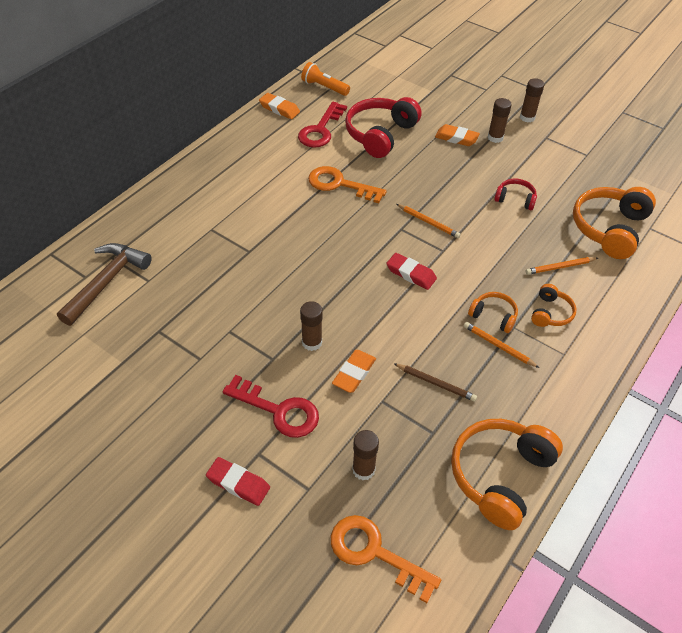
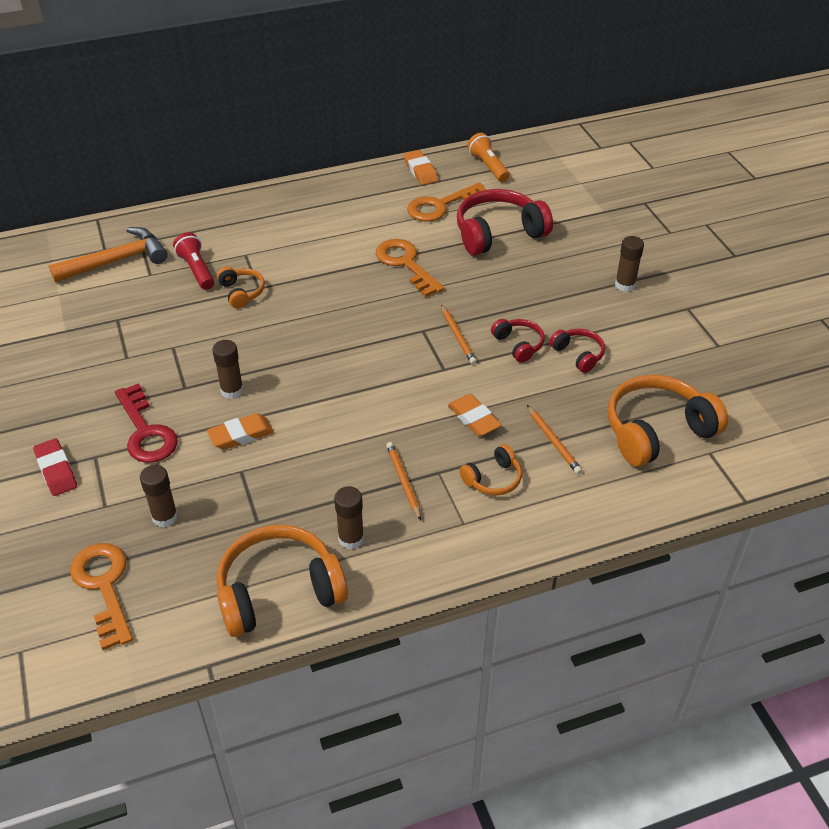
camera: 35 degrees right, 5 degrees down
brown hammer [57,243,152,326] -> orange hammer [48,227,168,282]
red key [298,102,347,148] -> orange key [407,182,487,222]
red eraser [386,253,437,290] -> none
brown pencil [394,363,477,402] -> none
orange eraser [435,124,480,146] -> orange eraser moved to [448,394,502,436]
orange headphones [468,292,518,333] -> orange headphones moved to [217,267,265,309]
brown glue stick [520,78,544,122] -> brown glue stick moved to [334,486,364,549]
orange pencil [525,257,598,275] -> orange pencil turned 135 degrees counterclockwise [527,405,582,474]
none -> red flashlight [173,232,214,290]
none -> red headphones [491,319,545,363]

